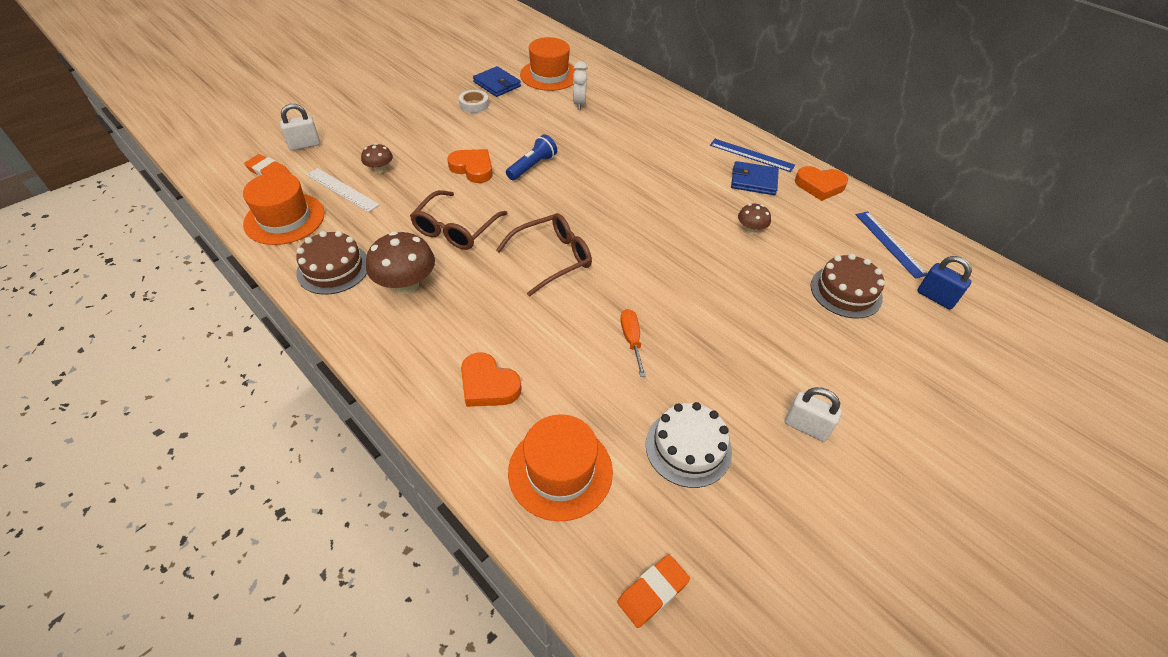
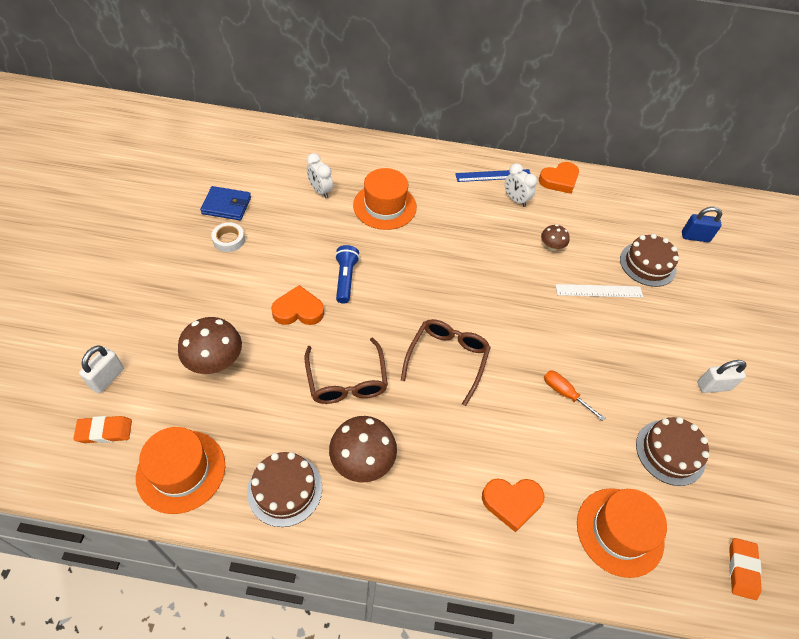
camera: 40 degrees left, 5 degrees up
white ruler [306,168,380,212] -> white ruler moved to [555,284,643,298]
brown mushroom [361,143,393,173] -> brown mushroom [178,317,242,374], size x1.82
orange hat [520,37,577,91] -> orange hat moved to [353,168,417,230]
white cake [646,402,732,488] -> brown cake [636,417,709,486]
blue wallet [731,161,779,195] -> white clock [505,163,537,207]
blue ruler [856,211,927,279] -> none

